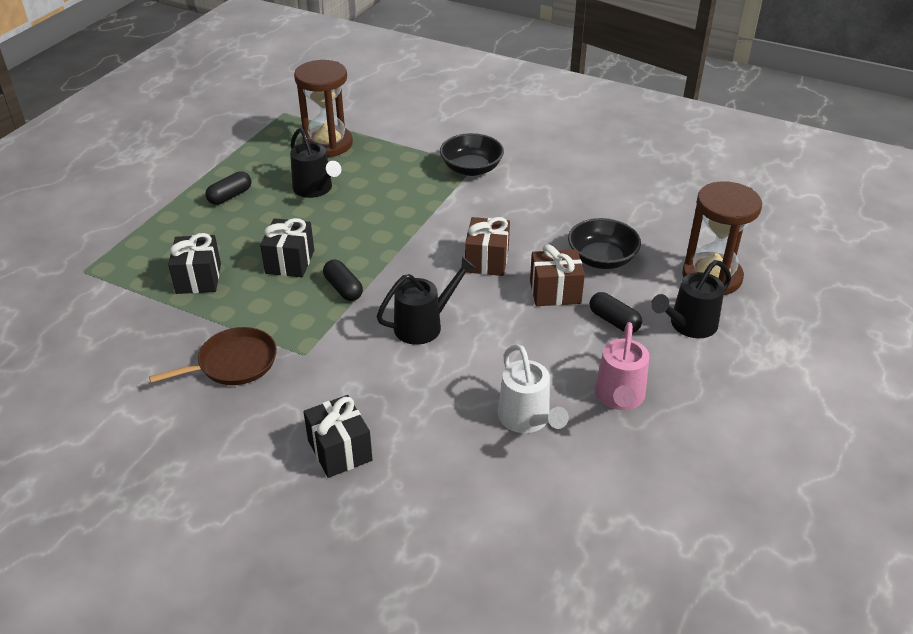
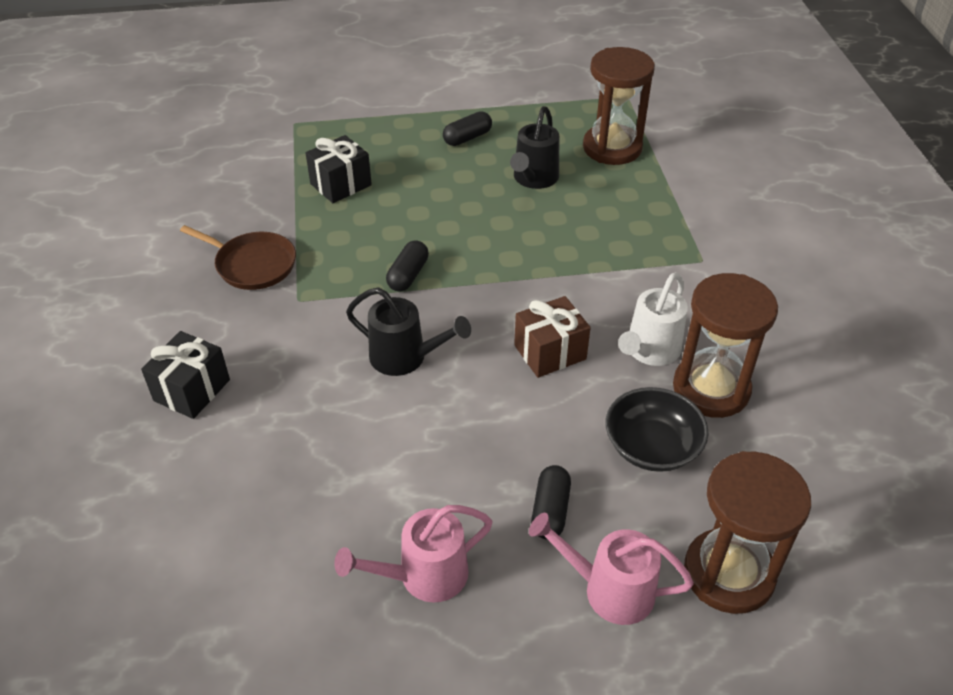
camera: 55 degrees right, 5 degrees up
black capsule [205,171,251,205] -> black capsule turned 45 degrees counterclockwise [443,111,492,146]
black gift [260,218,314,277] -> none
black bowl [440,133,504,176] -> none
white watering can [498,344,569,433] -> white watering can moved to [618,272,688,366]
brown gift [530,244,585,306] -> none
black watering can [651,260,731,338] -> pink watering can [529,513,694,625]
none -> brown hourglass [673,273,778,418]

